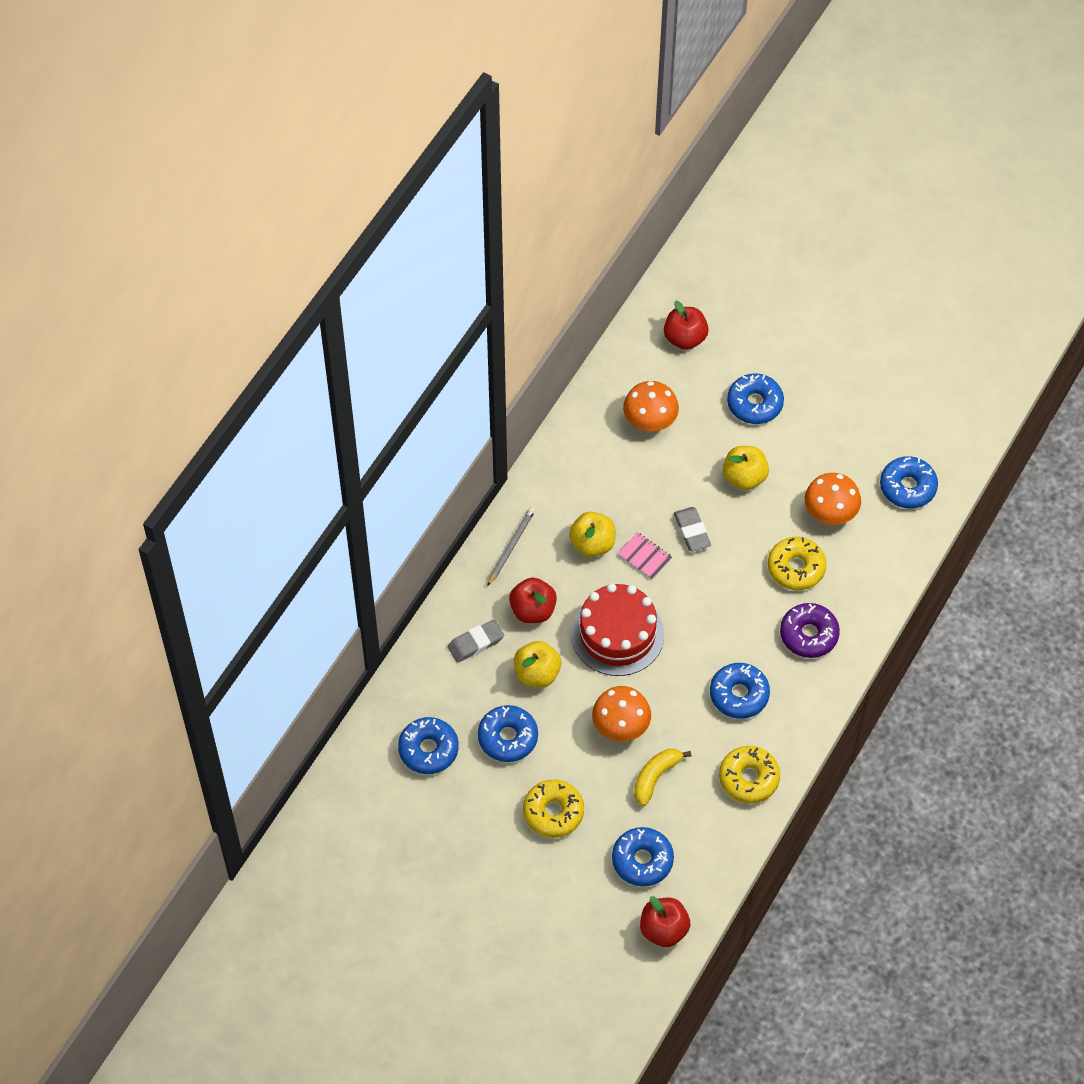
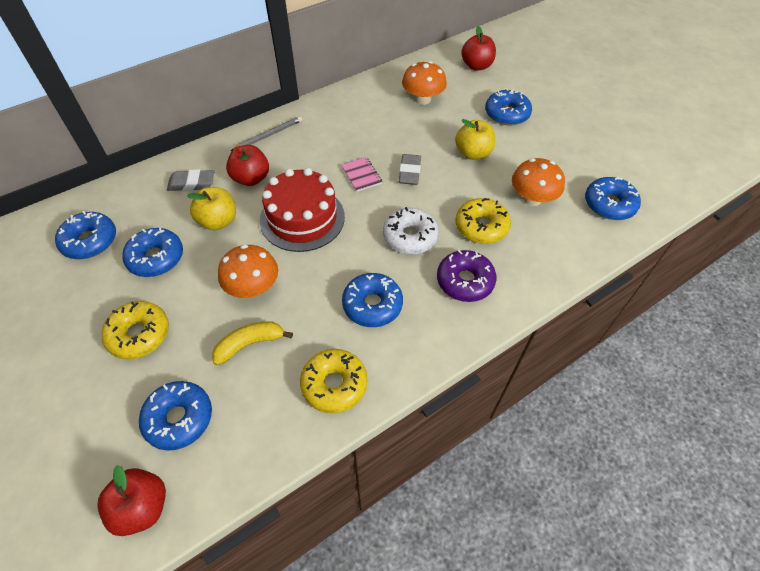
camera: 25 degrees right, 5 degrees down
yellow apple [569,512,615,557] -> none
none -> white donut [383,207,439,254]

